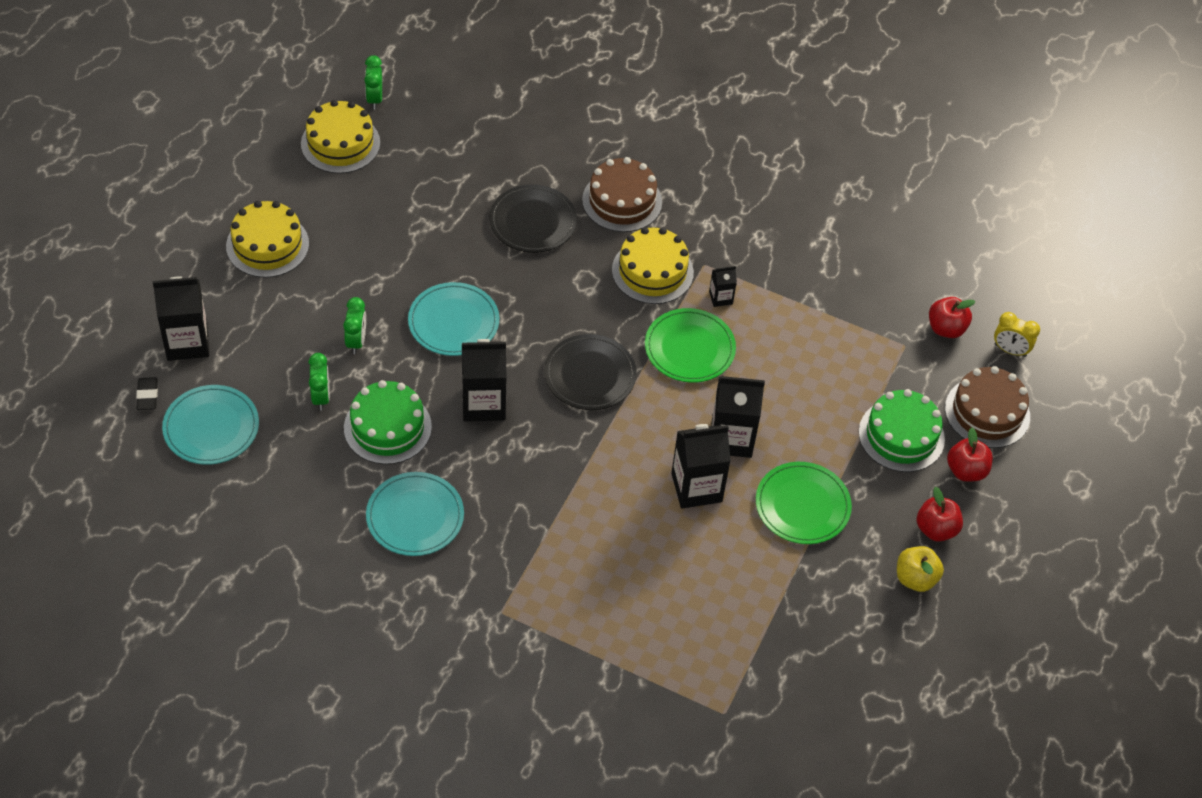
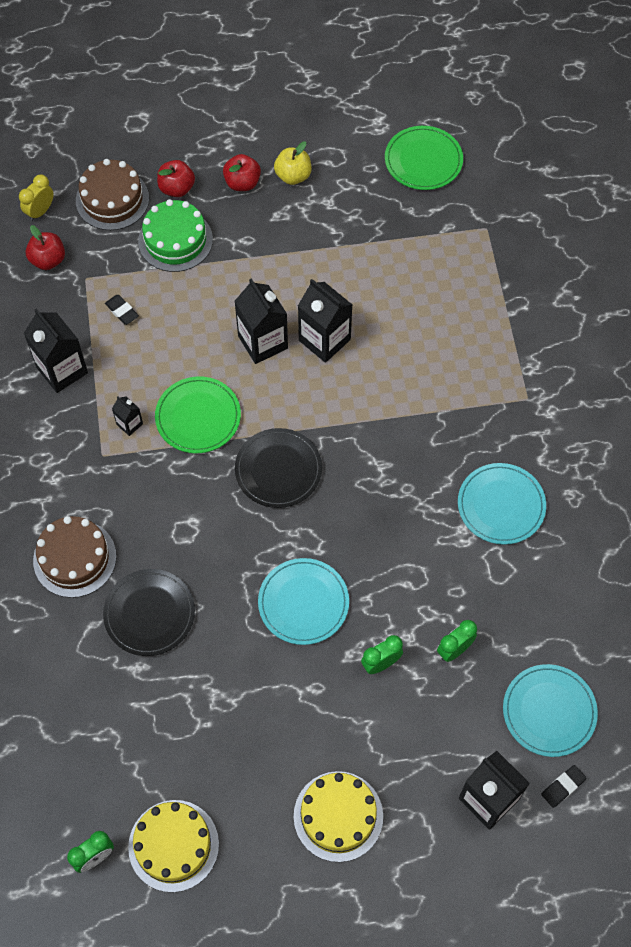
camera: 120 degrees left, 10 degrees up
green cake [344,380,432,464] -> none
black carton [462,339,507,421] -> black carton moved to [24,309,88,393]
yellow cake [612,227,694,304] -> none
green plate [756,462,852,544] -> green plate moved to [385,126,463,190]
yellow clock [994,312,1040,357] -> yellow clock turned 135 degrees counterclockwise [19,175,54,221]
none -> black eraser [105,295,139,325]

